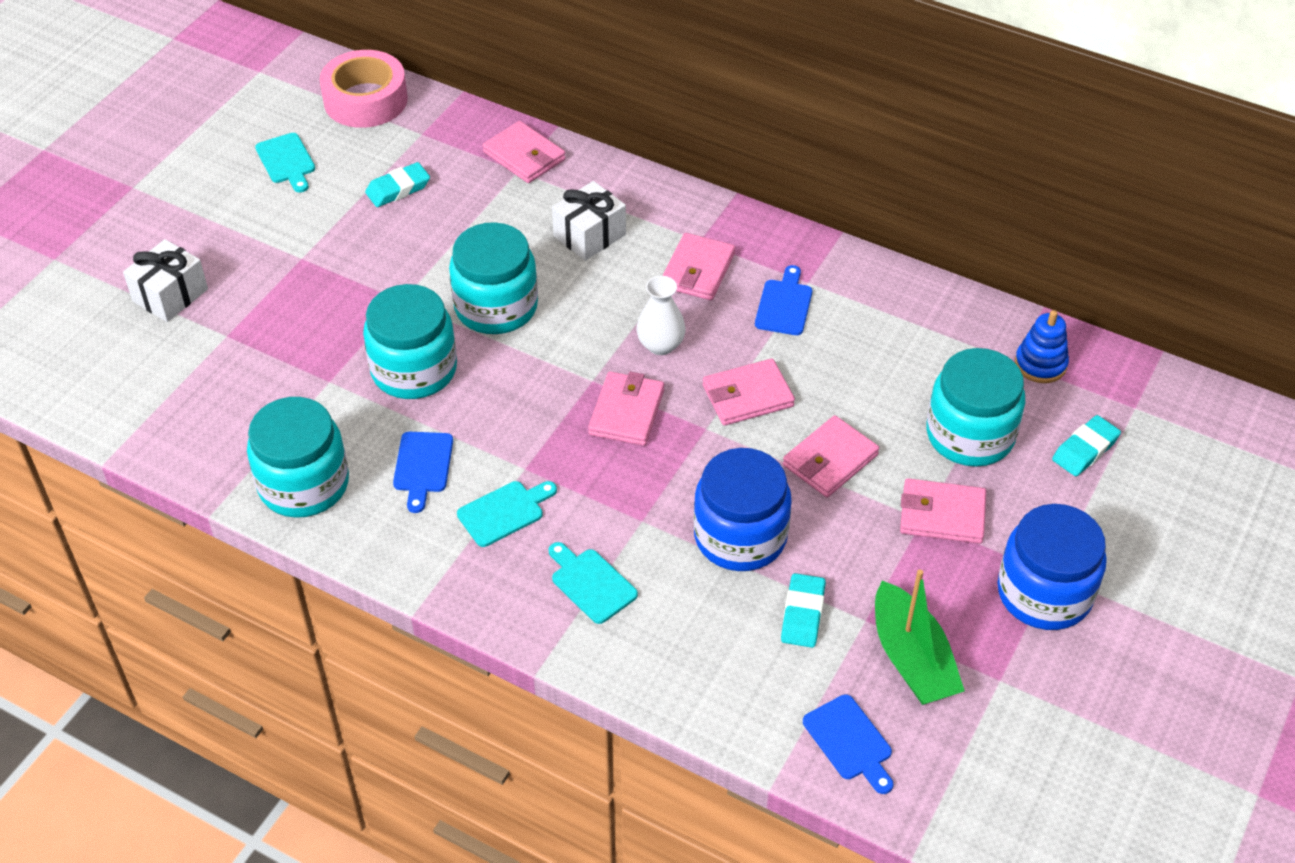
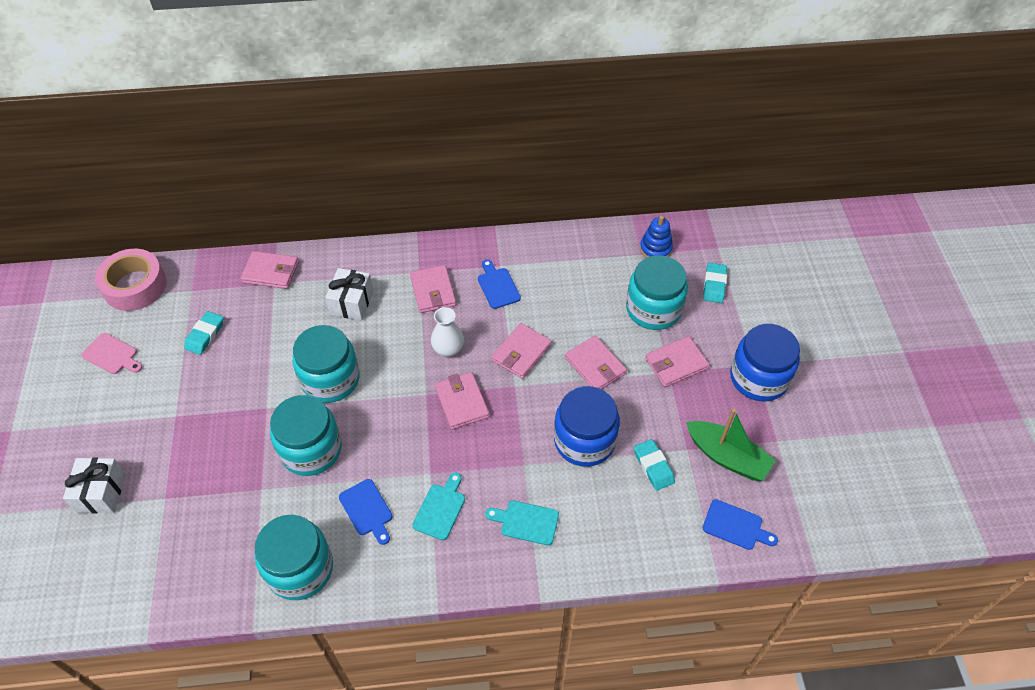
camera: 35 degrees left, 5 degrees up
turquoise cutting board [255,133,315,193] -> pink cutting board [81,333,142,374]
pink wallet [783,415,879,497] -> pink wallet turned 45 degrees counterclockwise [565,336,627,389]

